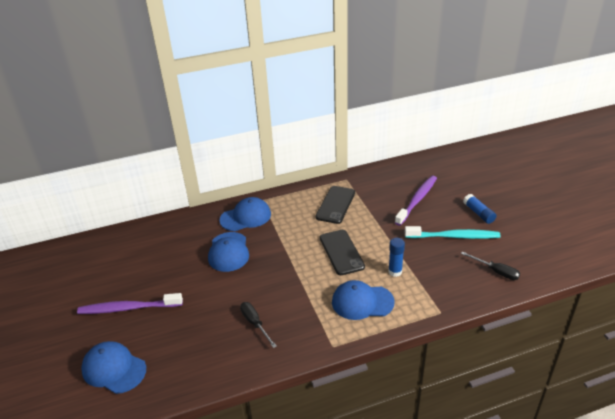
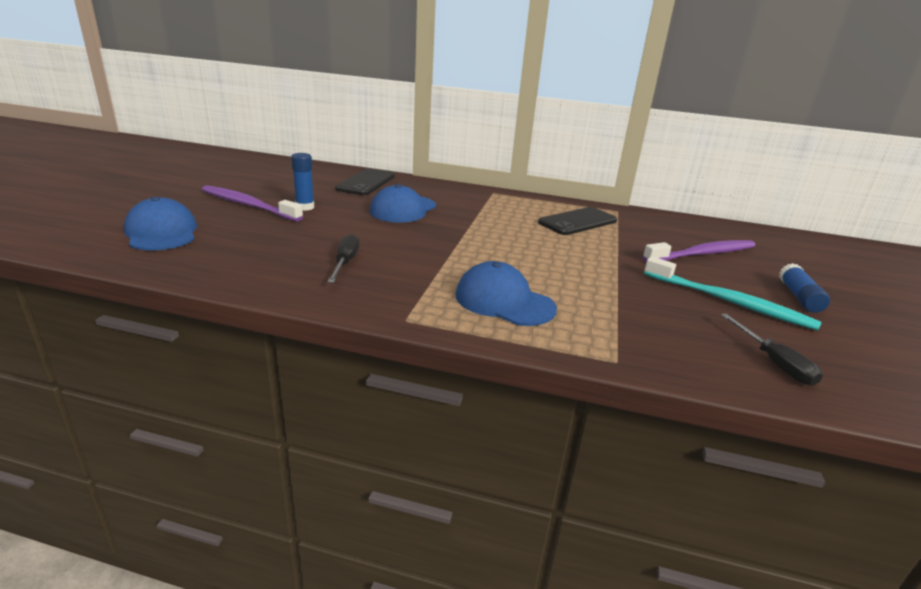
camera: 30 degrees right, 10 degrees down
blue cap [219,197,271,231] -> none
black phone [319,230,365,275] -> black phone moved to [335,169,395,195]
blue glue stick [388,238,405,277] -> blue glue stick moved to [291,153,314,211]

